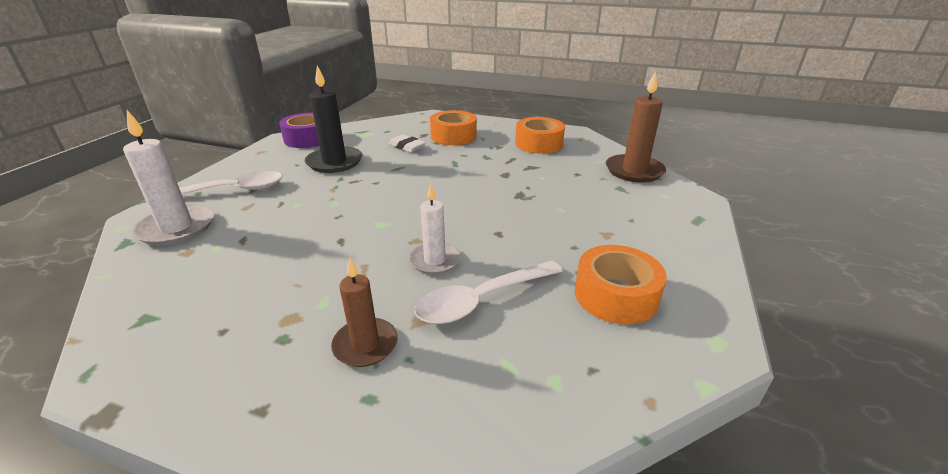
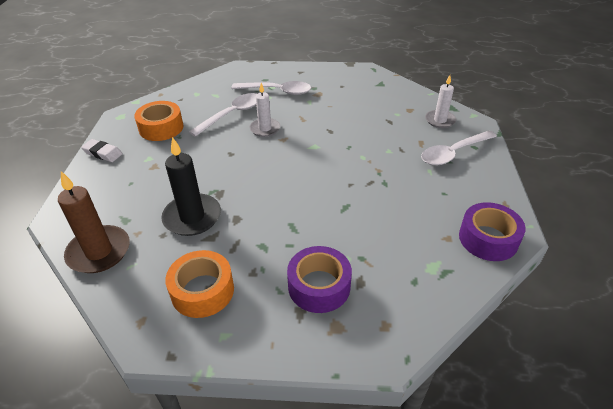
camera: 165 degrees right, 10 degrees up
white candle [123,110,214,246] -> white candle [425,75,456,128], size x0.65
black candle [305,66,362,173] -> black candle moved to [161,137,221,236]
brown candle [331,257,398,367] -> white spoon [231,81,311,95]
white eraser [389,134,426,152] -> white eraser moved to [81,139,123,162]
orange tape [430,110,477,145] -> purple tape [287,246,352,313]

